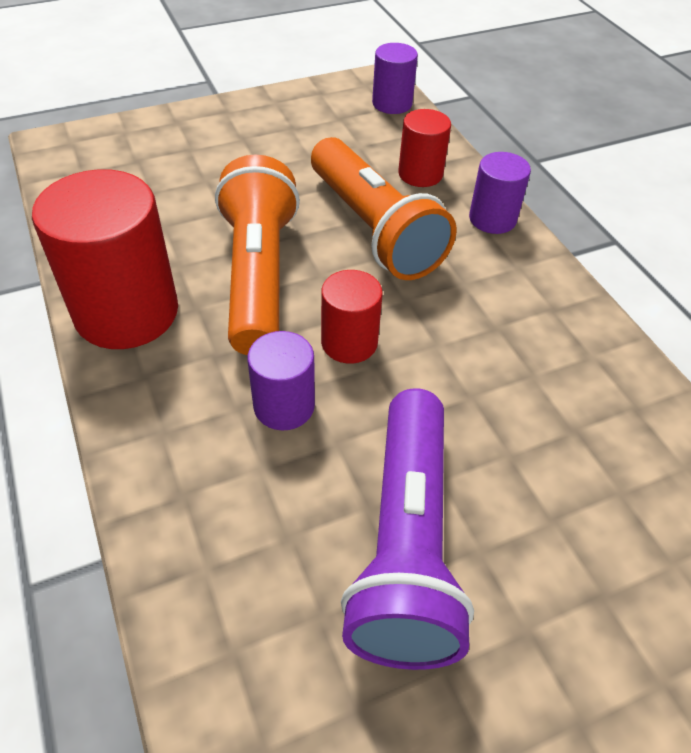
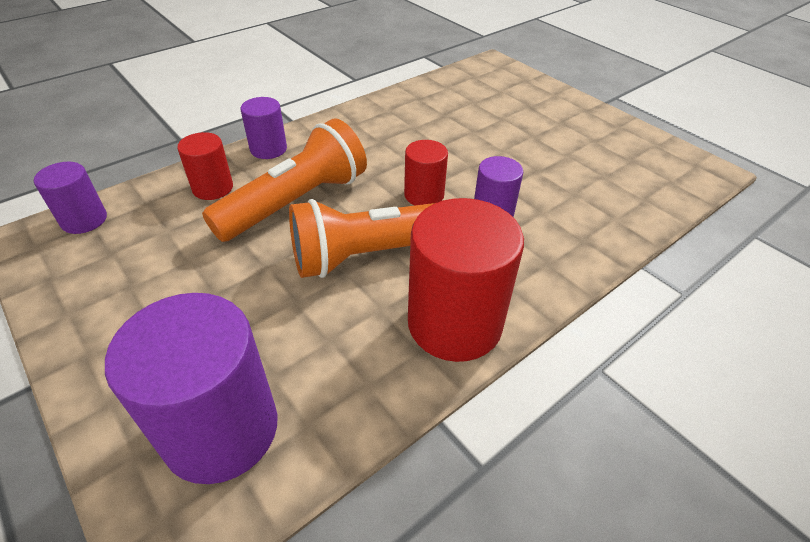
camera: 105 degrees left, 5 degrees down
purple flashlight [341,388,474,670] -> none
none -> purple cylinder [105,293,277,484]

